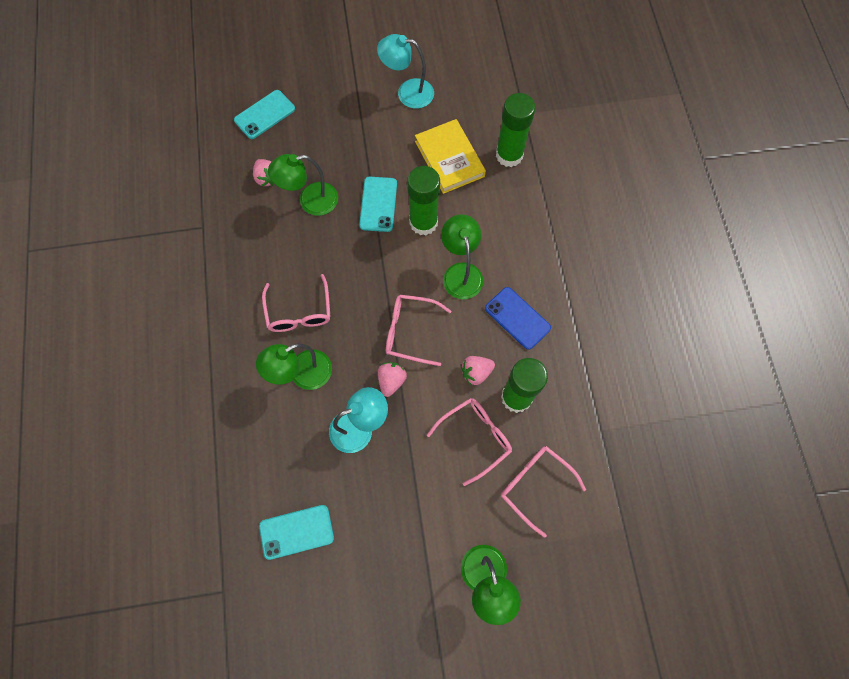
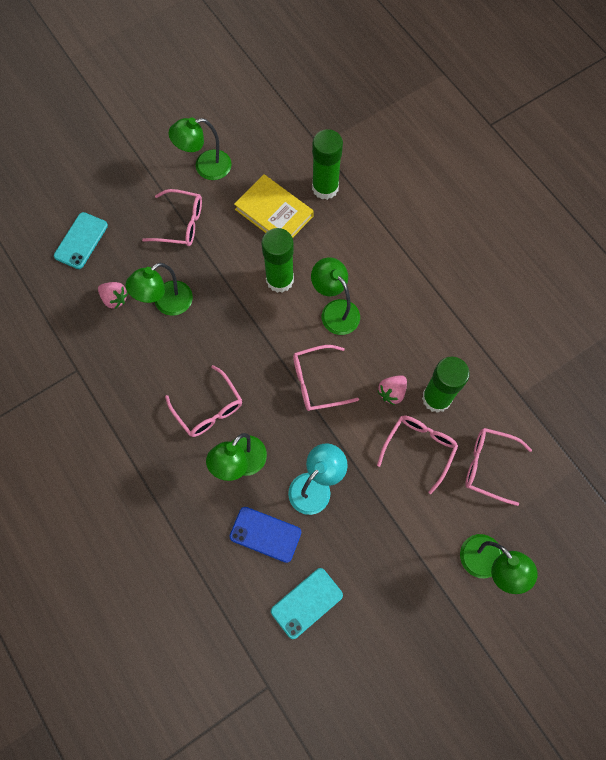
camera: 25 degrees left, 0 degrees up
turquoise phone [359,177,397,232] -> none
turquoise lamp [377,34,434,109] -> green lamp [168,118,232,180]
pink strawberry [378,362,407,397] -> none
blue phone [485,287,551,350] -> blue phone moved to [229,507,301,563]
none -> pink glasses [142,189,202,246]

